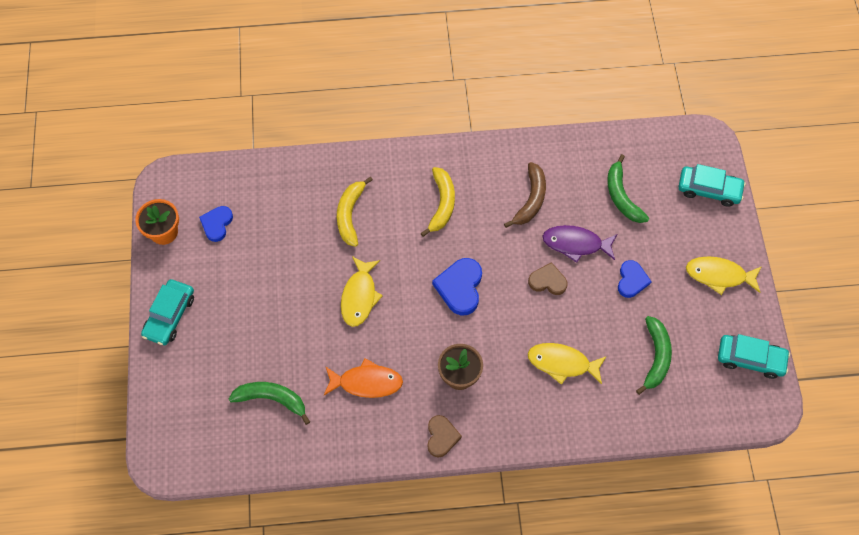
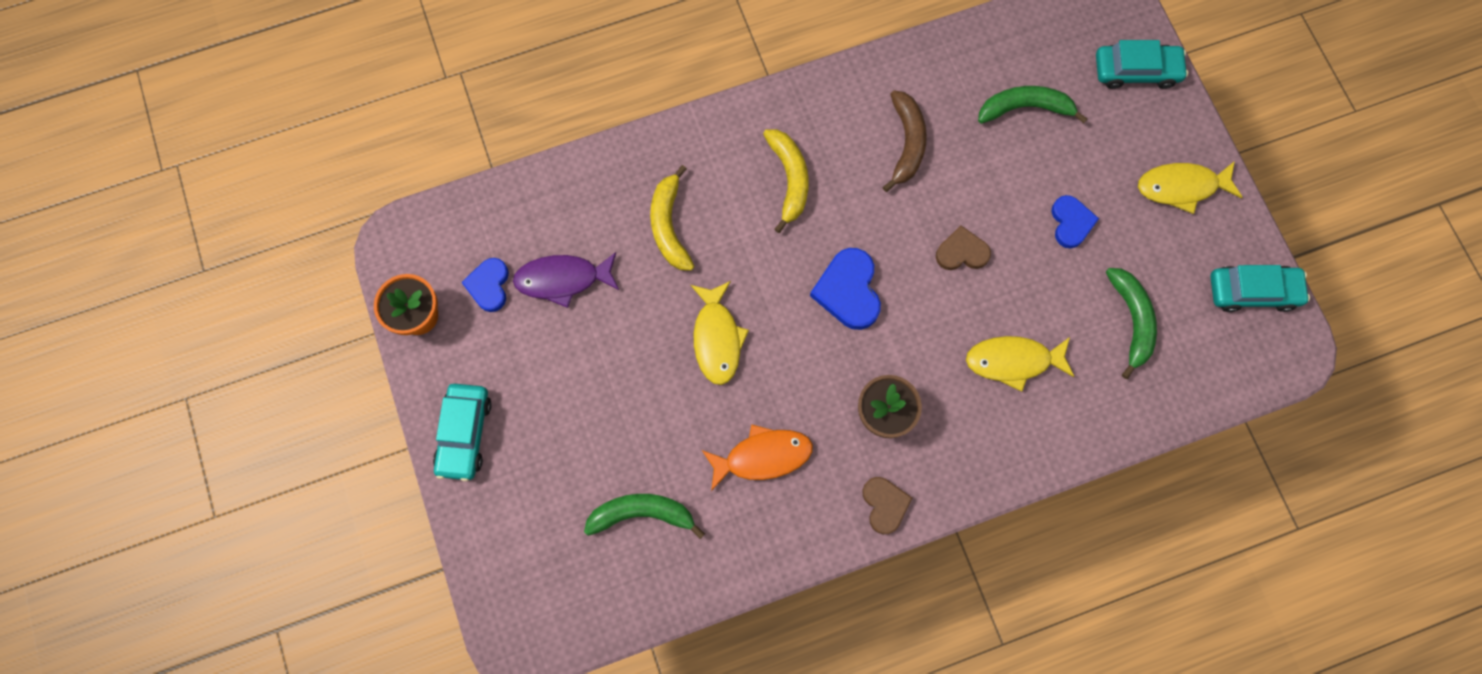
camera: 15 degrees left, 10 degrees up
purple fish [543,225,617,263] -> purple fish moved to [513,252,619,308]
green banana [607,154,649,223] -> green banana turned 120 degrees clockwise [978,86,1088,124]

